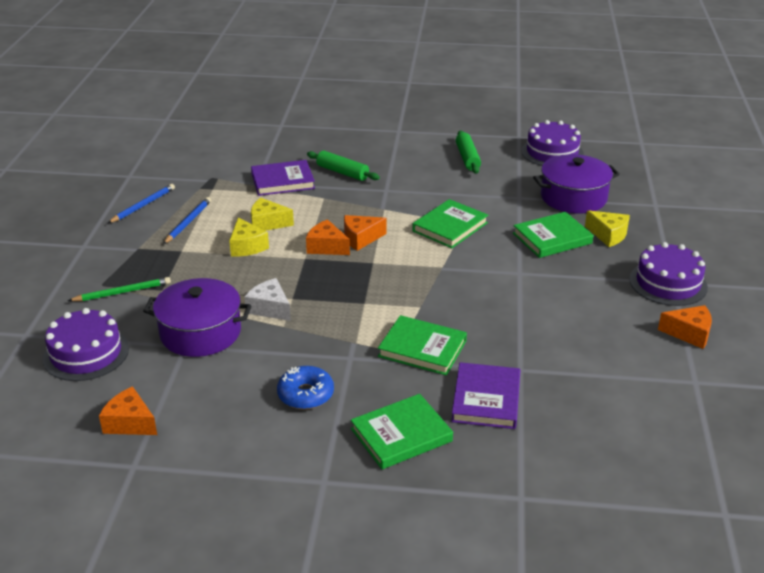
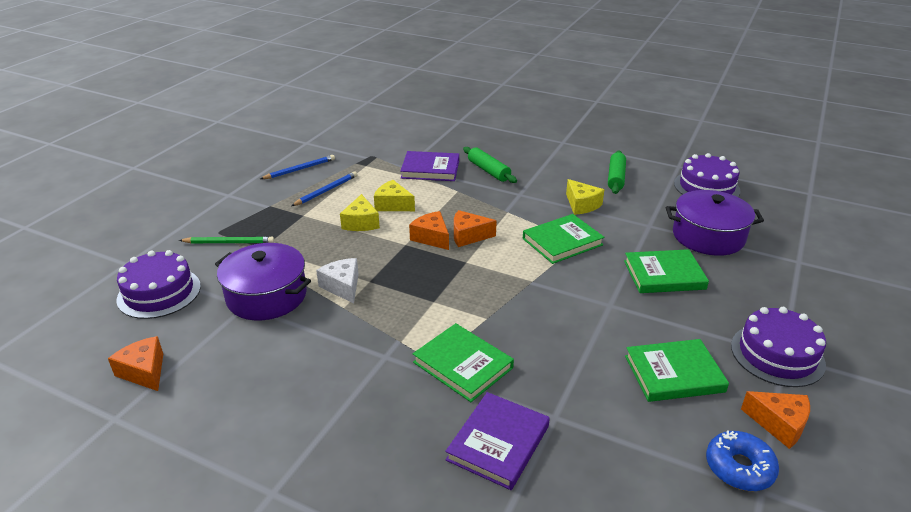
camera: 20 degrees right, 0 degrees up
blue donut [277,366,334,410] -> blue donut moved to [706,430,779,491]
green book [351,394,453,469] -> green book moved to [625,339,729,402]
yellow cheese [585,210,630,247] -> yellow cheese moved to [566,179,604,215]

